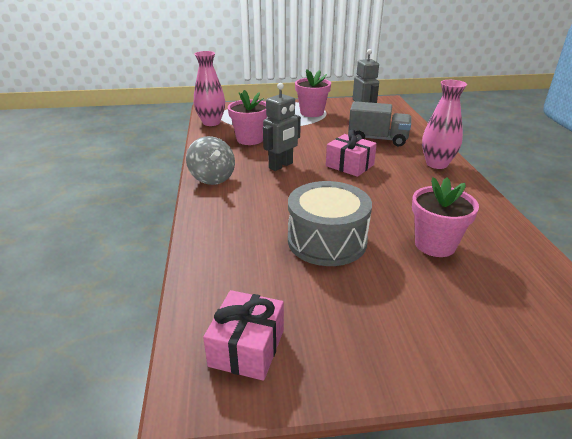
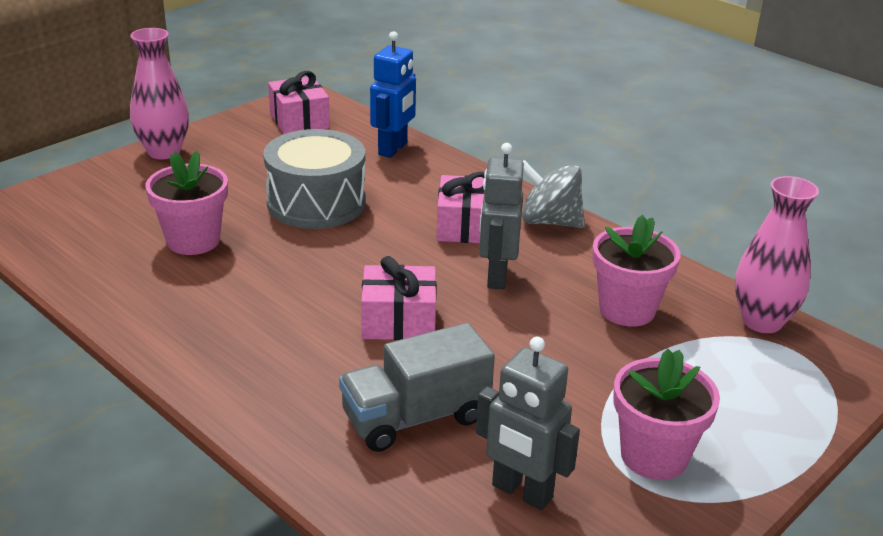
camera: 140 degrees right, 0 degrees up
pink vase [422,80,467,169] -> pink vase moved to [130,28,189,160]
none -> blue robot [370,31,416,158]
none -> pink gift [436,172,485,243]

